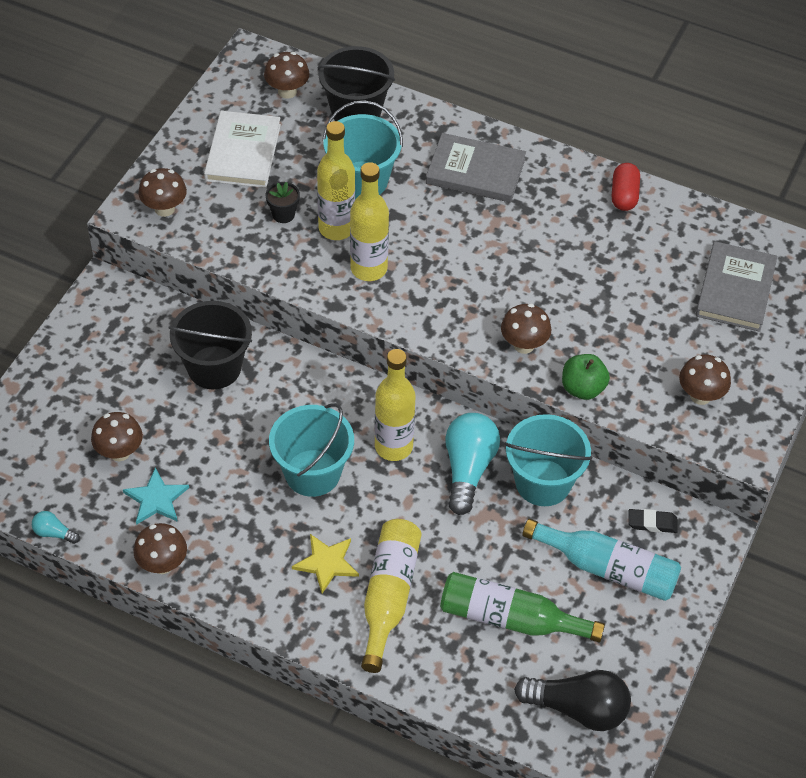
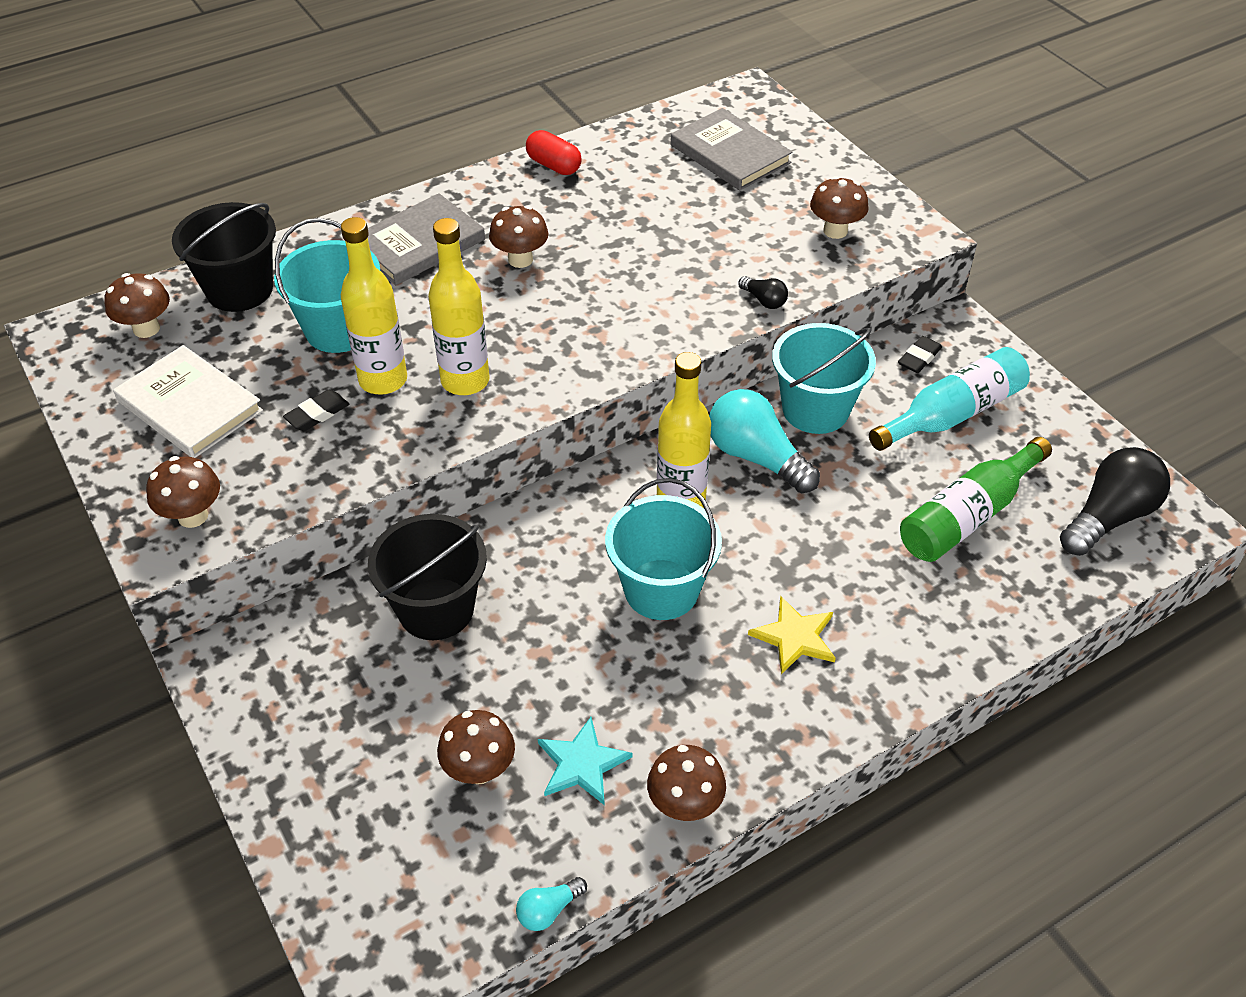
camera: 55 degrees left, 5 degrees down
black flower pot [266,182,300,223] -> black eraser [283,390,349,431]
yellow bottle [361,519,422,673] -> none
brown mushroom [501,303,551,354] -> brown mushroom moved to [489,205,549,268]
green apple [562,354,610,400] -> black light bulb [738,276,788,309]

